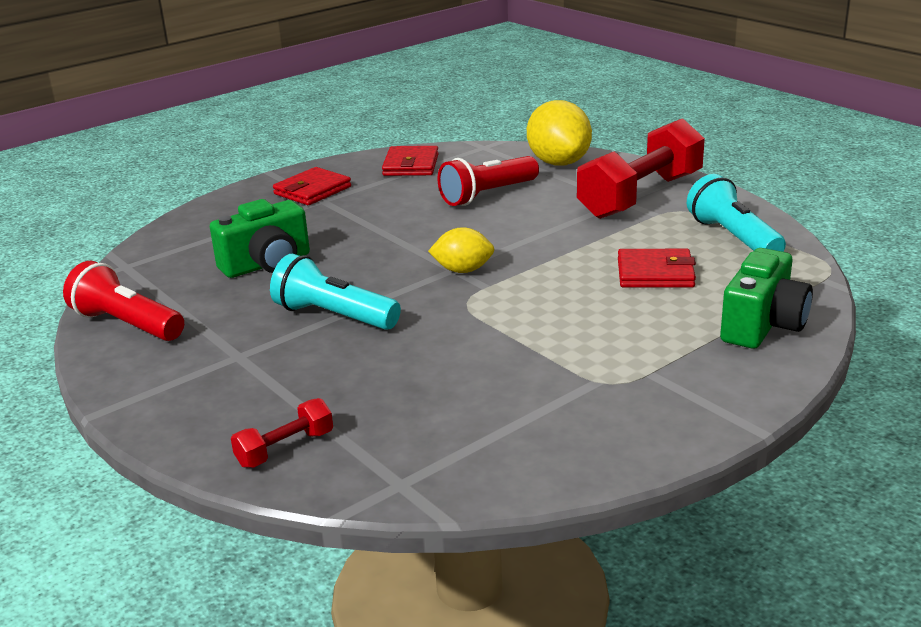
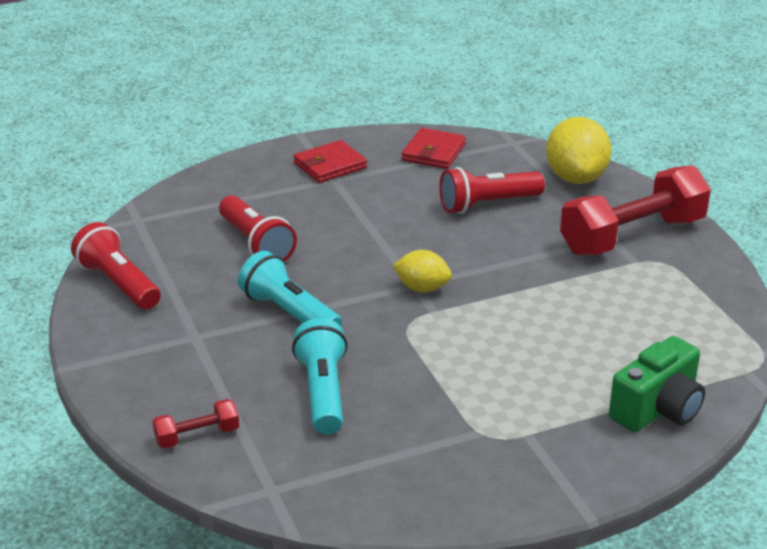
camera: 15 degrees right, 5 degrees up
green camera [210,199,310,278] -> red flashlight [219,195,297,262]
red wallet [618,249,696,288] -> none
turquoise flashlight [687,174,786,252] -> turquoise flashlight moved to [292,318,348,434]

